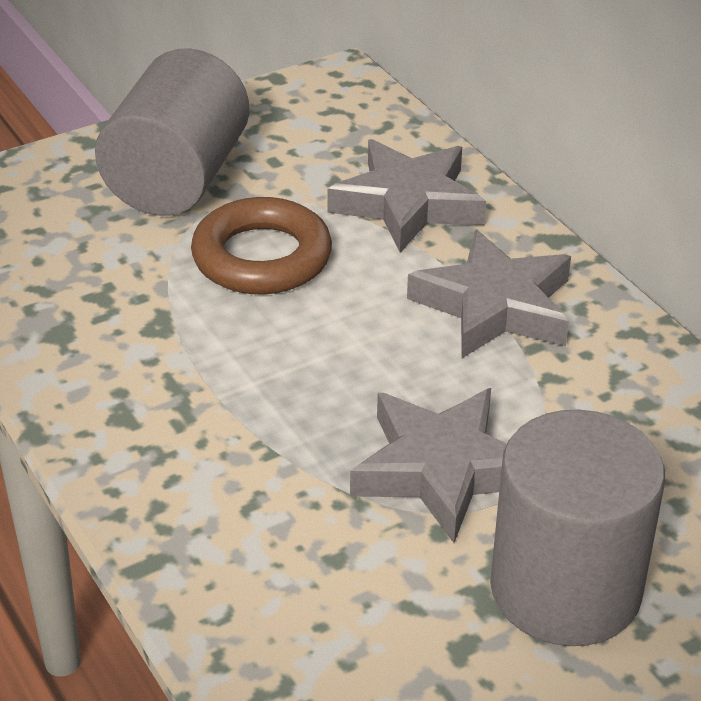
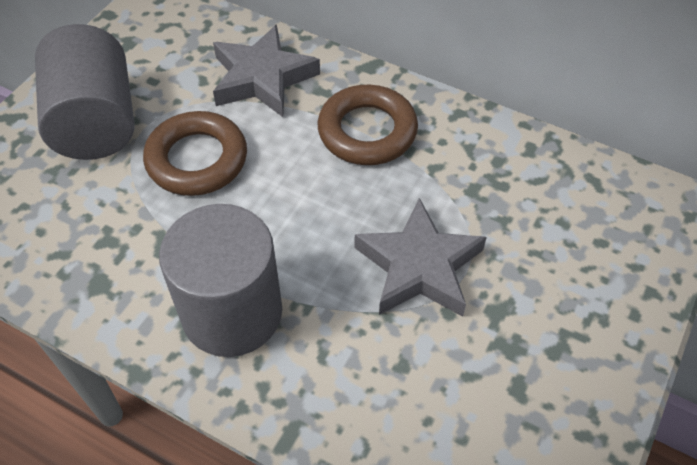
camera: 30 degrees left, 15 degrees up
grey star [407,229,571,358] -> brown ring [317,85,418,165]
grey cylinder [490,410,665,646] -> grey cylinder moved to [159,204,282,357]

